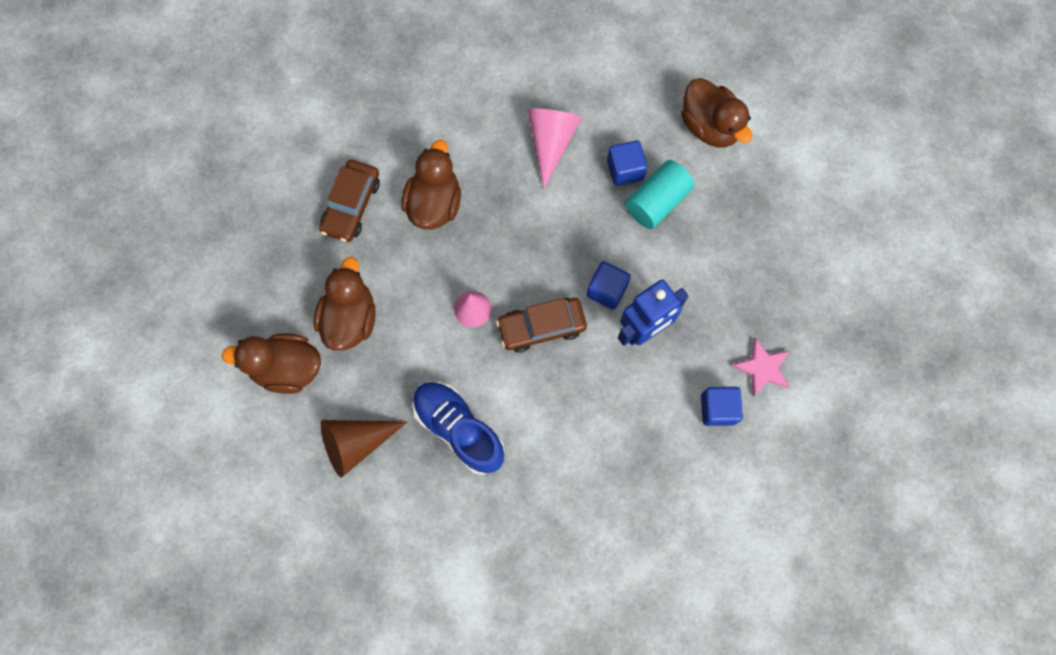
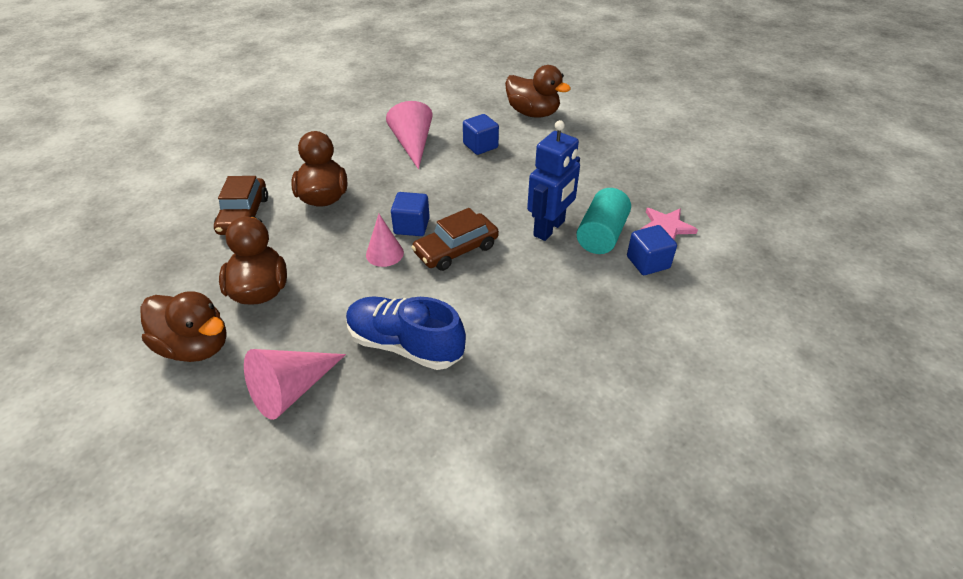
camera: 20 degrees left, 30 degrees down
brown duck [221,333,321,394] -> brown duck turned 135 degrees counterclockwise [140,292,227,362]
brown cone [321,420,407,477] -> pink cone [244,349,346,420]
blue cube [587,261,631,310] -> blue cube moved to [391,192,430,236]
turquoise cylinder [625,160,694,229] -> turquoise cylinder moved to [576,188,631,254]

